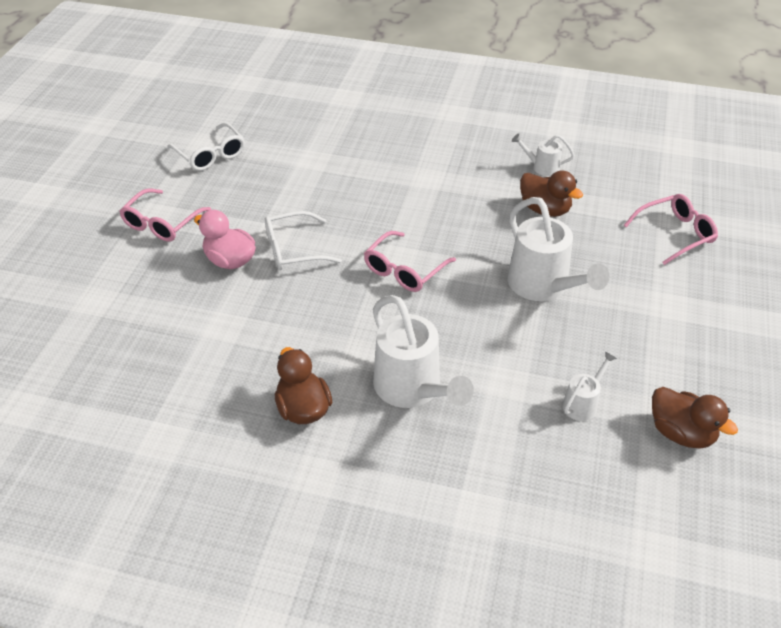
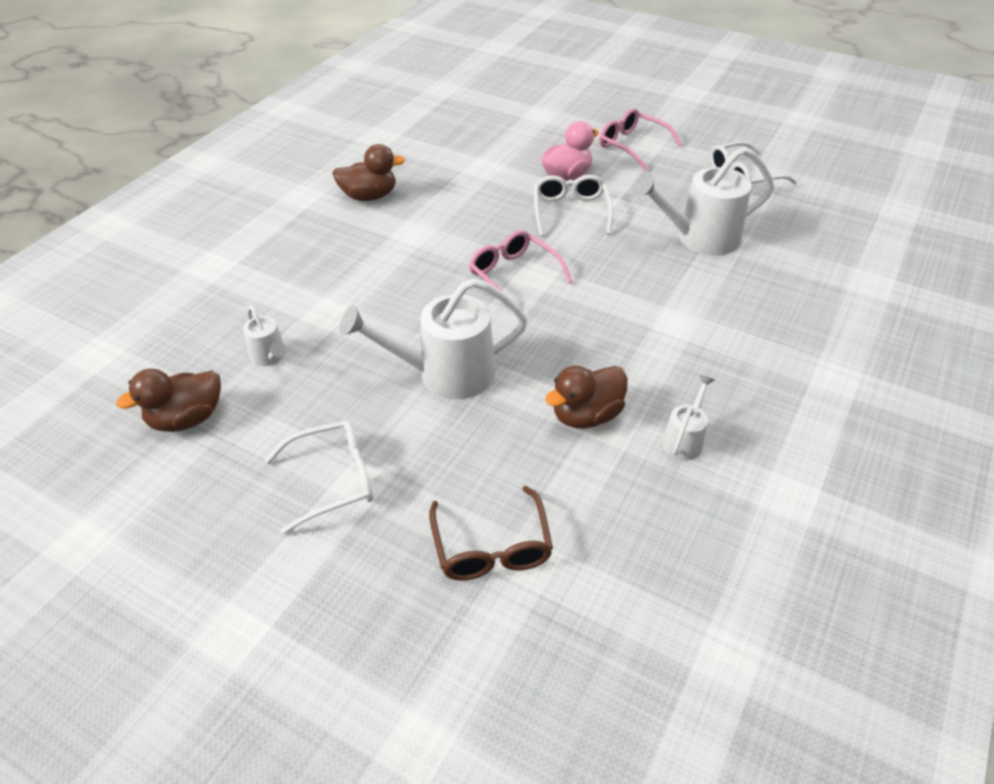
camera: 105 degrees right, 0 degrees up
white watering can [373,295,474,408] -> white watering can moved to [632,147,774,256]
pink glasses [624,194,718,265] -> brown glasses [429,486,553,581]
none -> white glasses [265,420,373,534]

